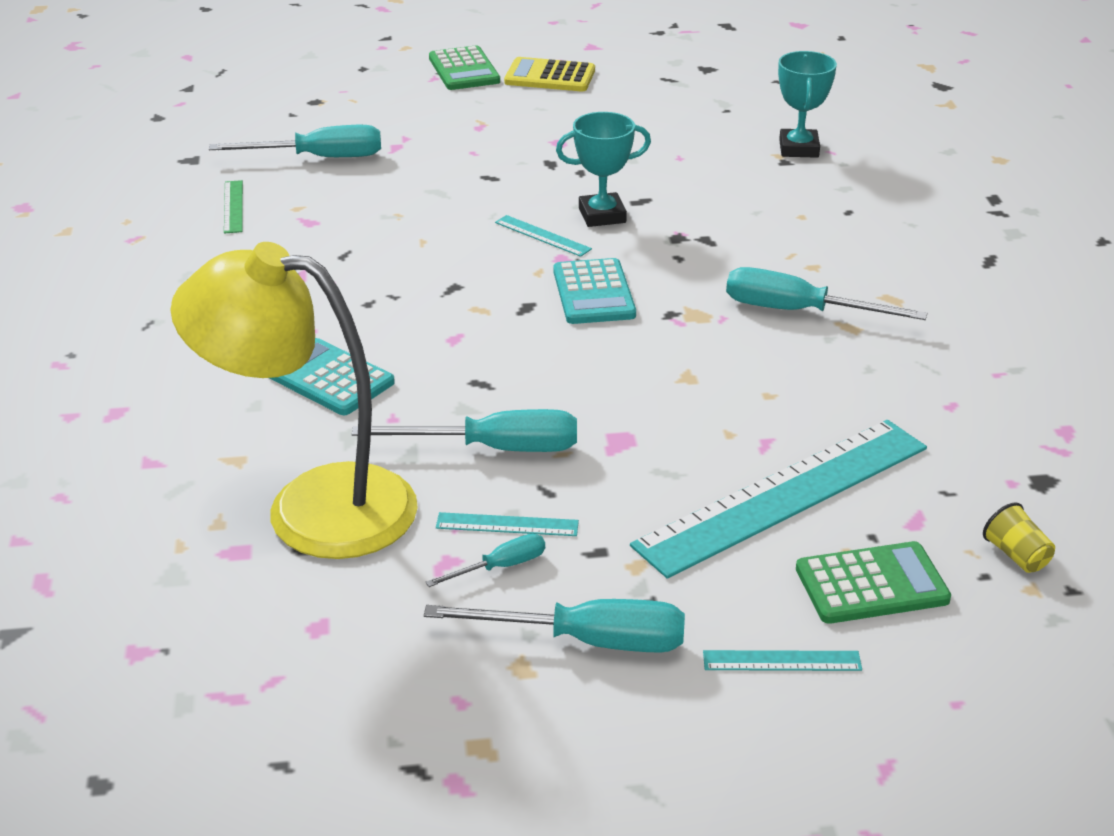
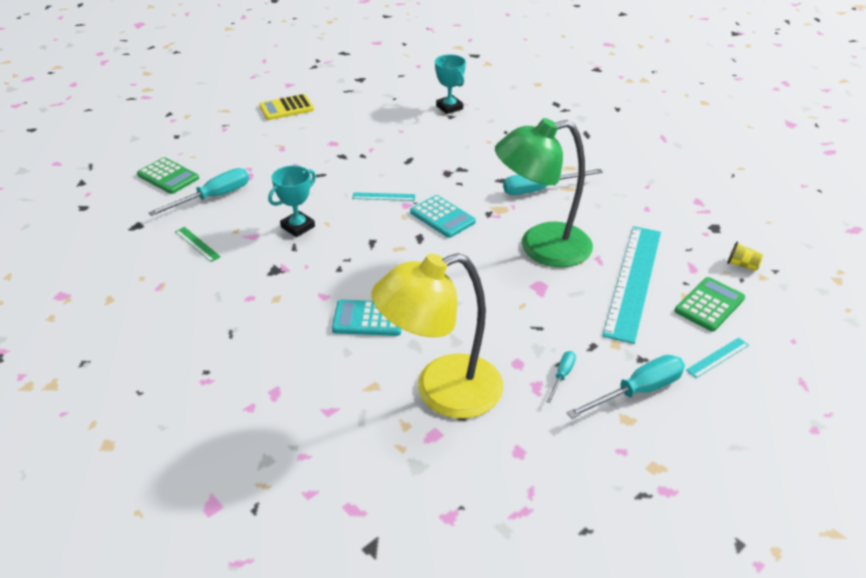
camera: 35 degrees left, 5 degrees up
turquoise screwdriver [352,409,577,452] -> none
green calculator [429,45,500,90] -> green calculator moved to [137,157,199,194]
turquoise ruler [436,512,579,536] -> none
turquoise trophy [556,112,651,227] -> turquoise trophy moved to [268,166,316,237]
none -> green lamp [495,118,593,267]

